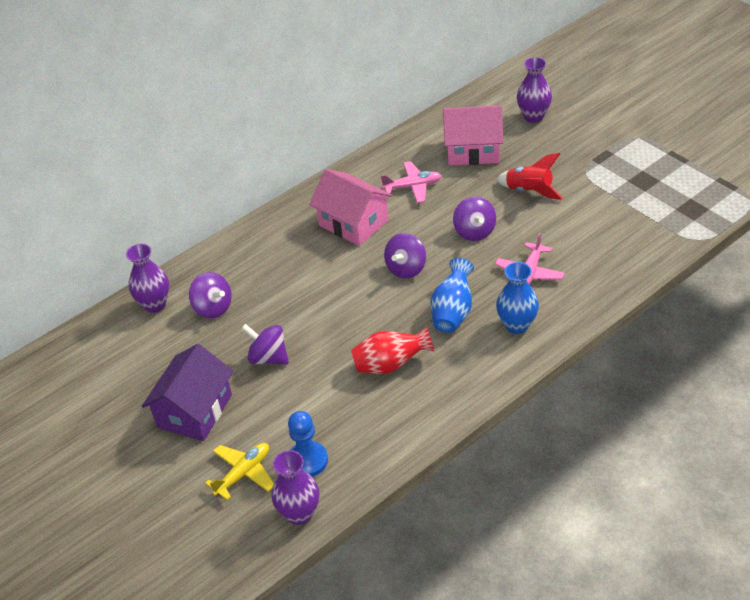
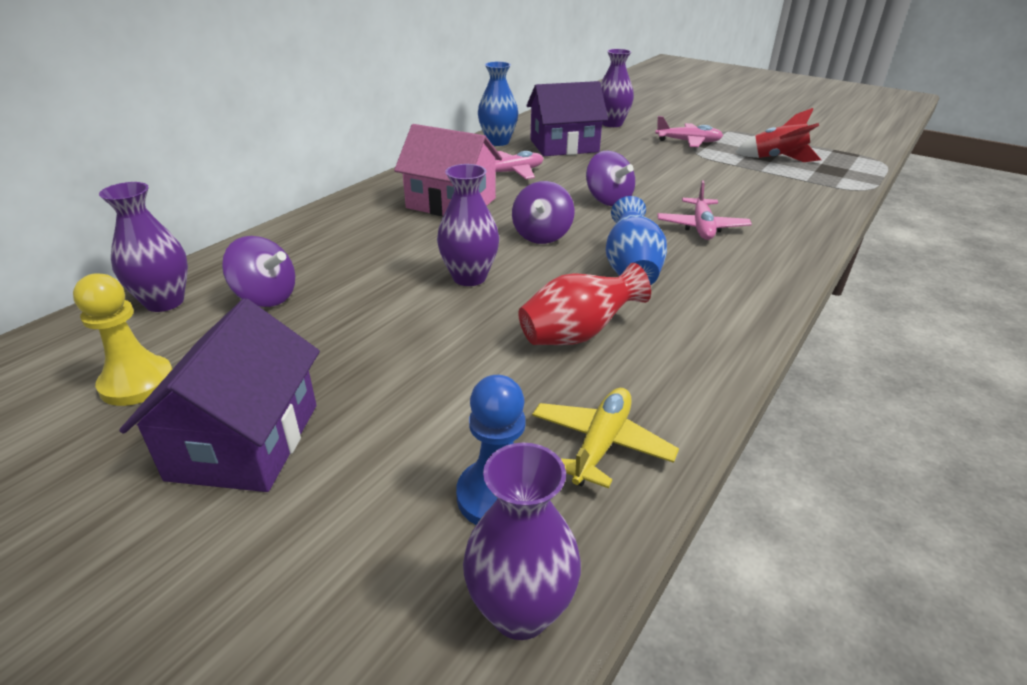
camera: 20 degrees left, 10 degrees down
yellow plane [205,443,274,500] -> yellow plane moved to [532,388,679,488]
purple spinning top [241,324,289,365] -> none
pink house [443,105,503,165] -> purple house [527,81,608,156]
red rocket [496,153,563,200] -> red rocket moved to [736,108,821,162]
blue vase [496,262,539,334] -> blue vase moved to [478,61,518,146]
none -> yellow pawn [73,273,172,406]
none -> purple vase [437,164,499,286]
none -> pink plane [655,116,723,147]

